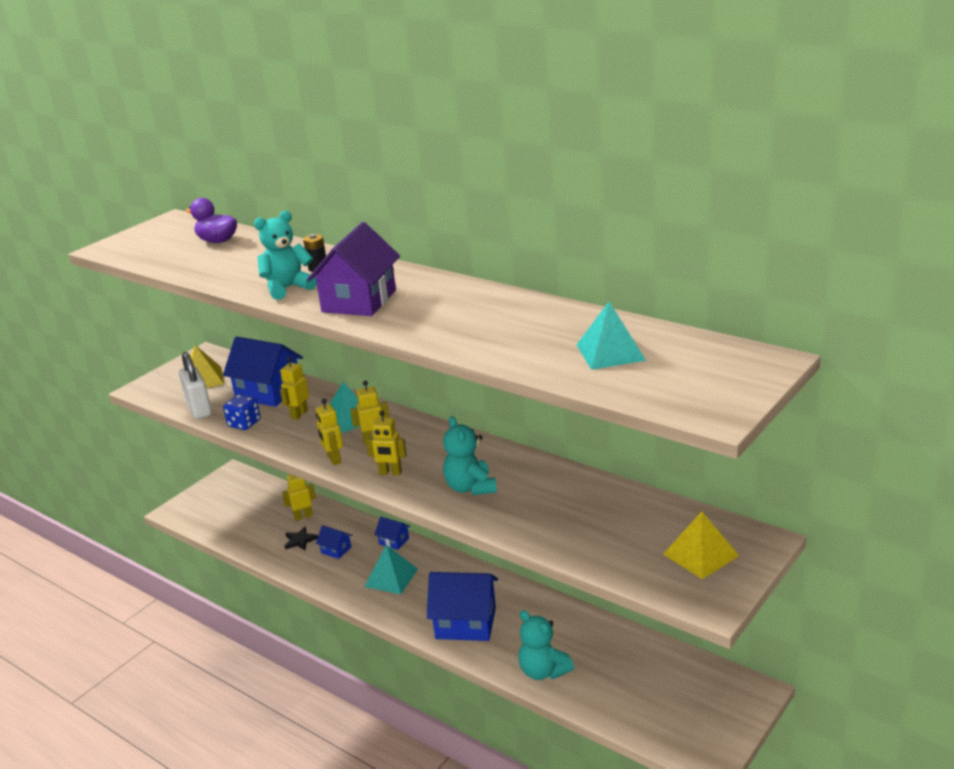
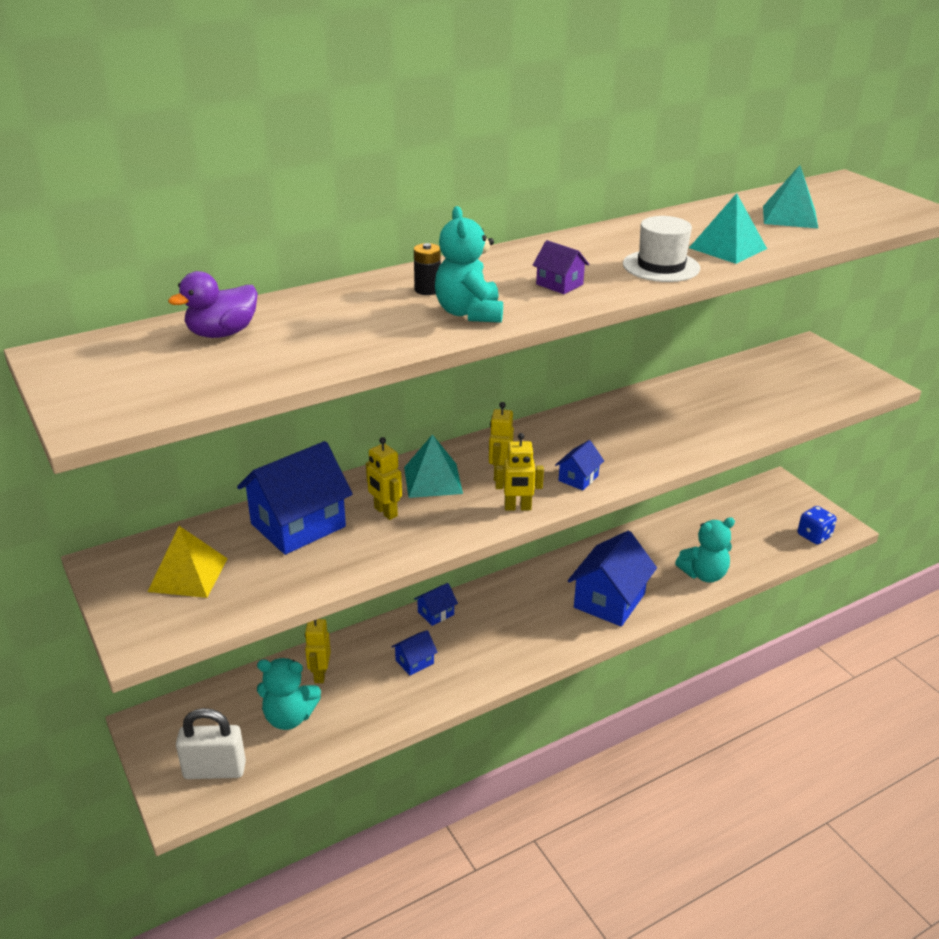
camera: 70 degrees left, 5 degrees up
white padlock [179,352,212,419] -> white padlock moved to [176,708,246,779]
blue dice [223,395,261,430] -> blue dice moved to [798,506,837,544]
black star [285,526,318,550] -> none
purple house [307,222,400,316] -> purple house [533,240,589,294], size x0.47
turquoise pyramid [364,545,418,594] -> turquoise pyramid moved to [689,193,767,264]
yellow robot [366,411,407,476] -> blue house [555,440,604,490]
turquoise teddy bear [443,416,497,495] -> turquoise teddy bear moved to [257,658,321,730]
yellow pyramid [663,511,739,579] -> none
none -> white hat [623,216,700,282]

